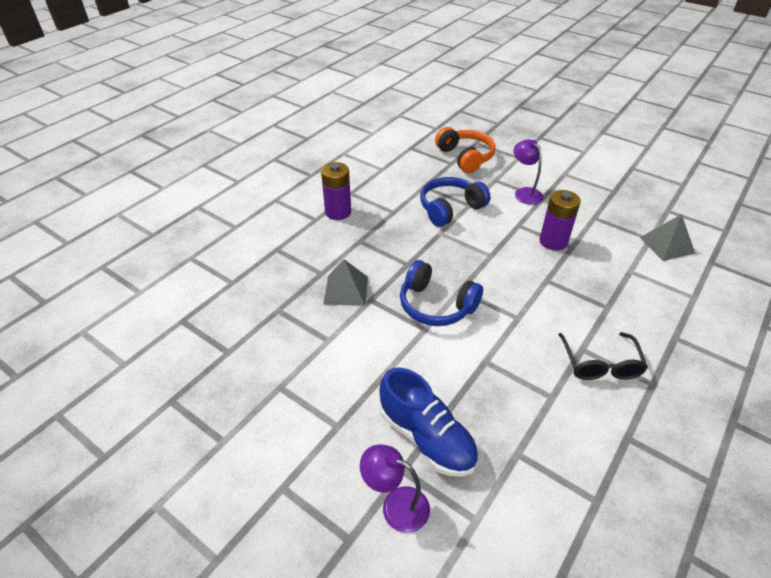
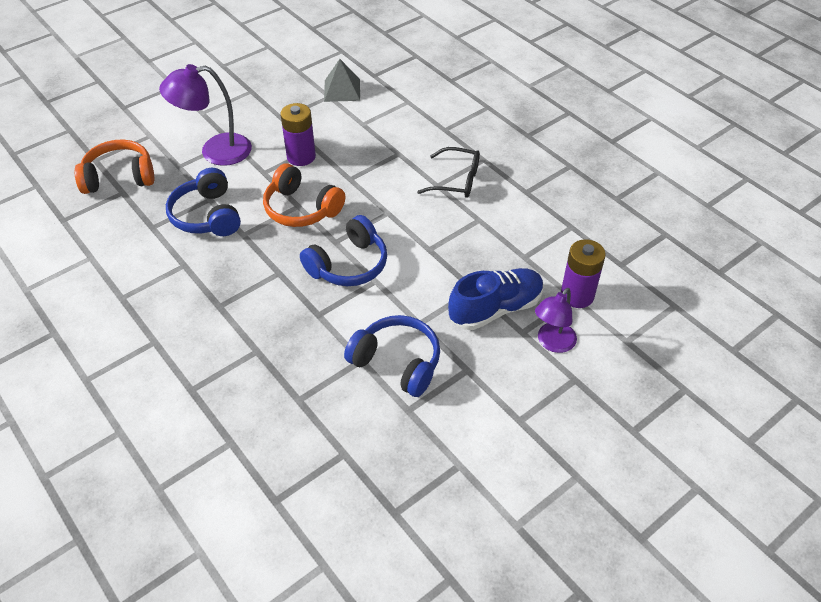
camera: 75 degrees left, 5 degrees up
purple battery [321,162,351,220] -> purple battery moved to [561,239,606,308]
grey pyramid [323,259,368,306] -> none
purple lamp [514,140,543,205] -> purple lamp [159,64,252,166], size x1.55
none -> orange headphones [263,163,345,227]
none -> blue headphones [344,315,440,397]

